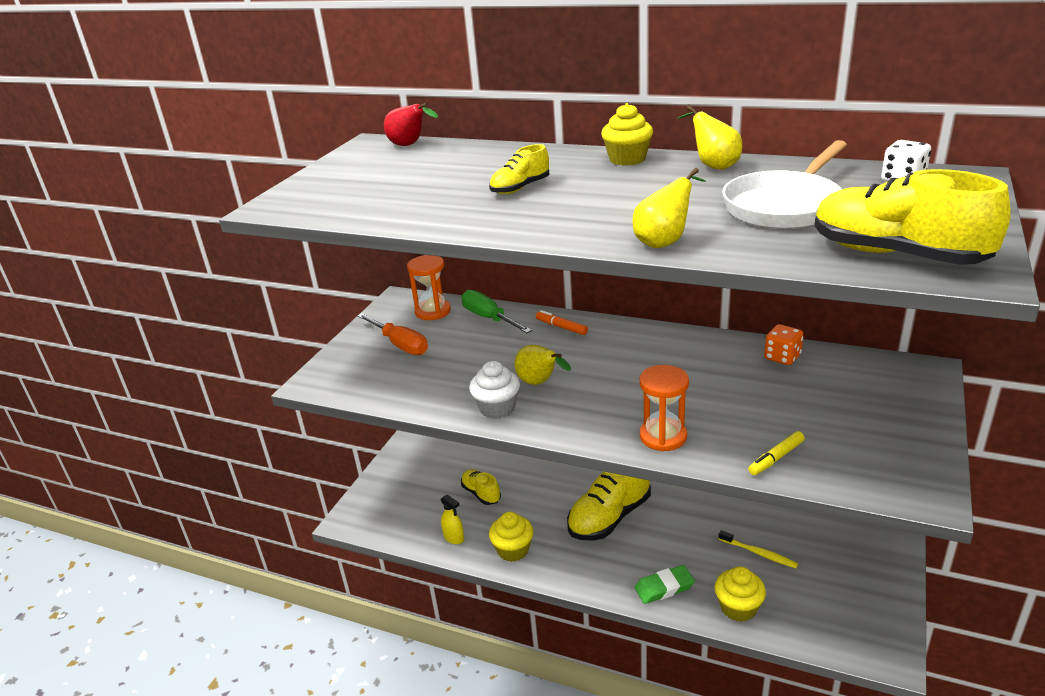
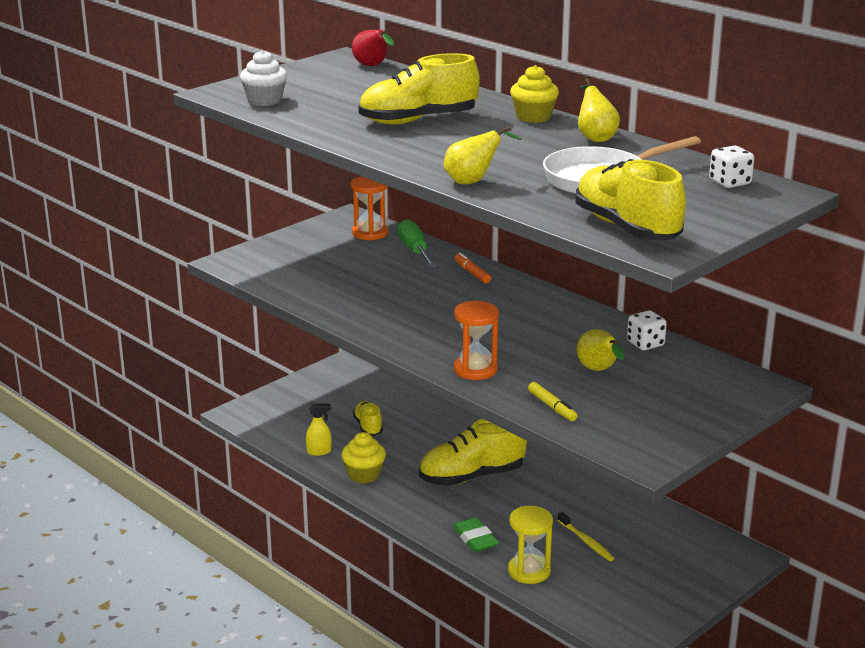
camera: 20 degrees right, 5 degrees down
orange screwdriver [357,313,428,355] -> none
yellow spray bottle [441,494,464,544] -> yellow spray bottle turned 75 degrees counterclockwise [306,404,331,456]
white cupcake [469,361,520,419] -> white cupcake moved to [240,50,287,106]
yellow shoe [489,144,549,194] -> yellow shoe [358,53,480,125], size x1.87
yellow pear [514,345,571,385] -> yellow pear moved to [577,329,624,371]
green eraser [634,565,695,604] -> green eraser turned 60 degrees clockwise [453,518,499,552]
yellow cupcake [715,567,766,622] -> yellow hourglass [508,506,553,584]
yellow marker [748,431,805,475] -> yellow marker turned 105 degrees counterclockwise [528,382,578,421]
orange dice [764,324,804,365] -> white dice [627,310,667,351]

